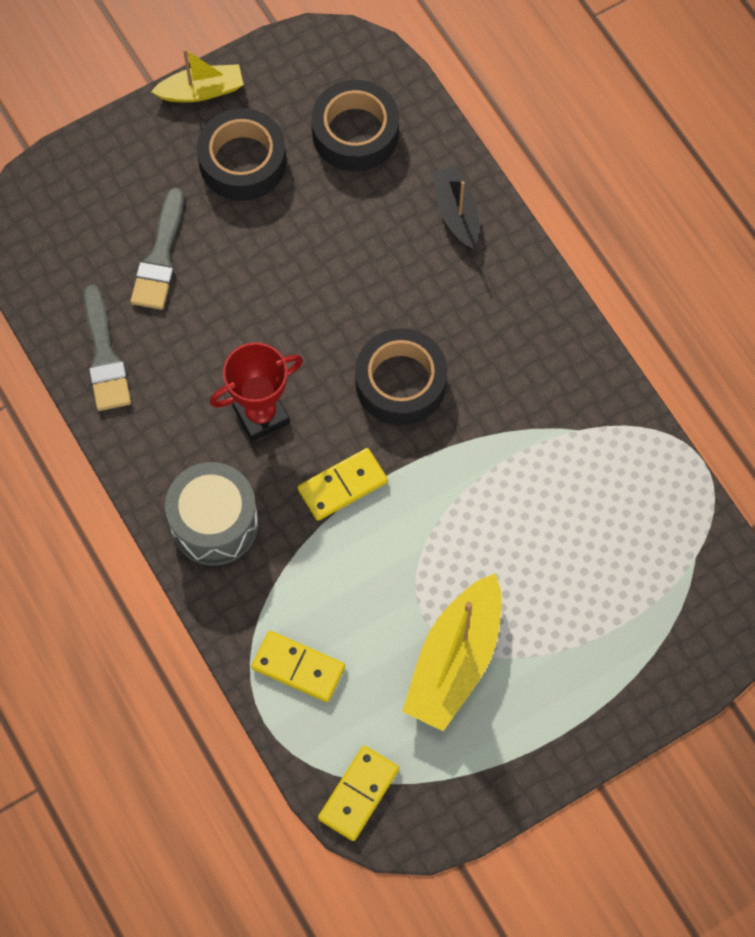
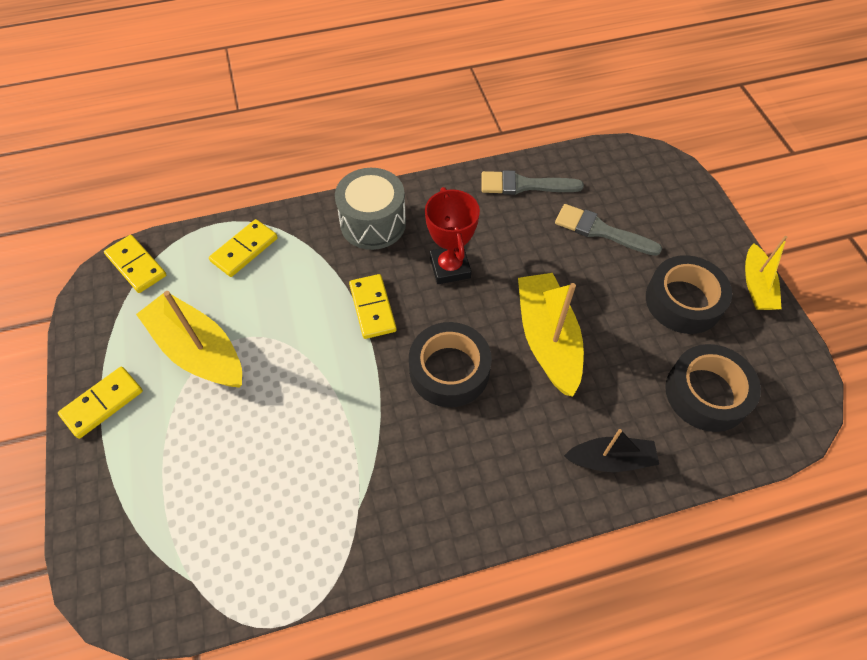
camera: 105 degrees right, 10 degrees down
none -> yellow domino [58,367,143,439]
none -> yellow boat [518,273,584,397]

